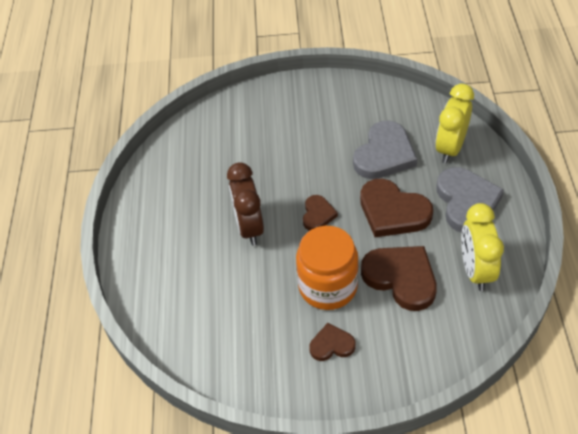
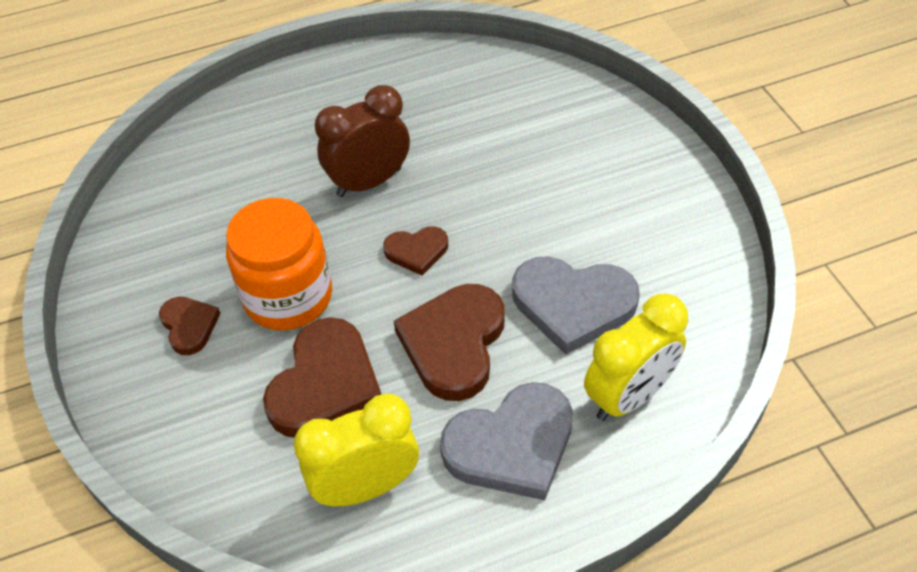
camera: 70 degrees right, 0 degrees up
yellow clock [435,84,474,163] -> yellow clock turned 135 degrees clockwise [584,294,688,421]

